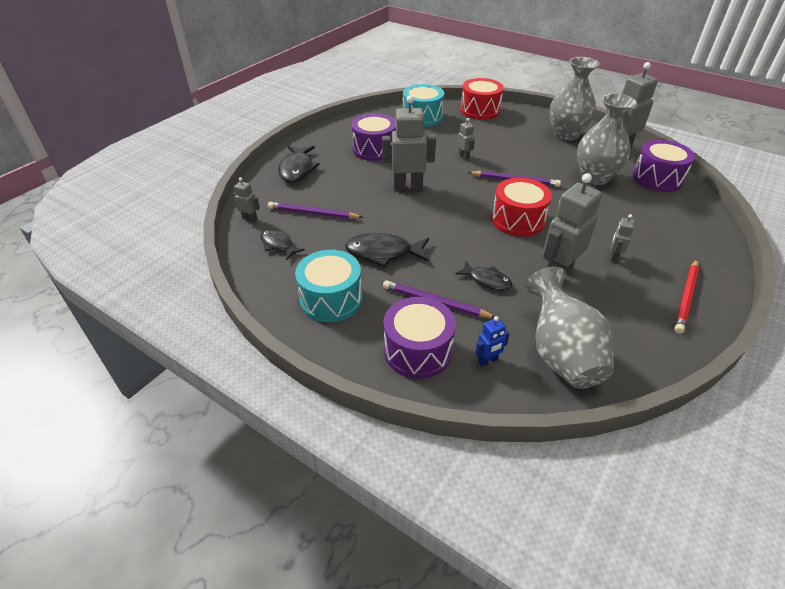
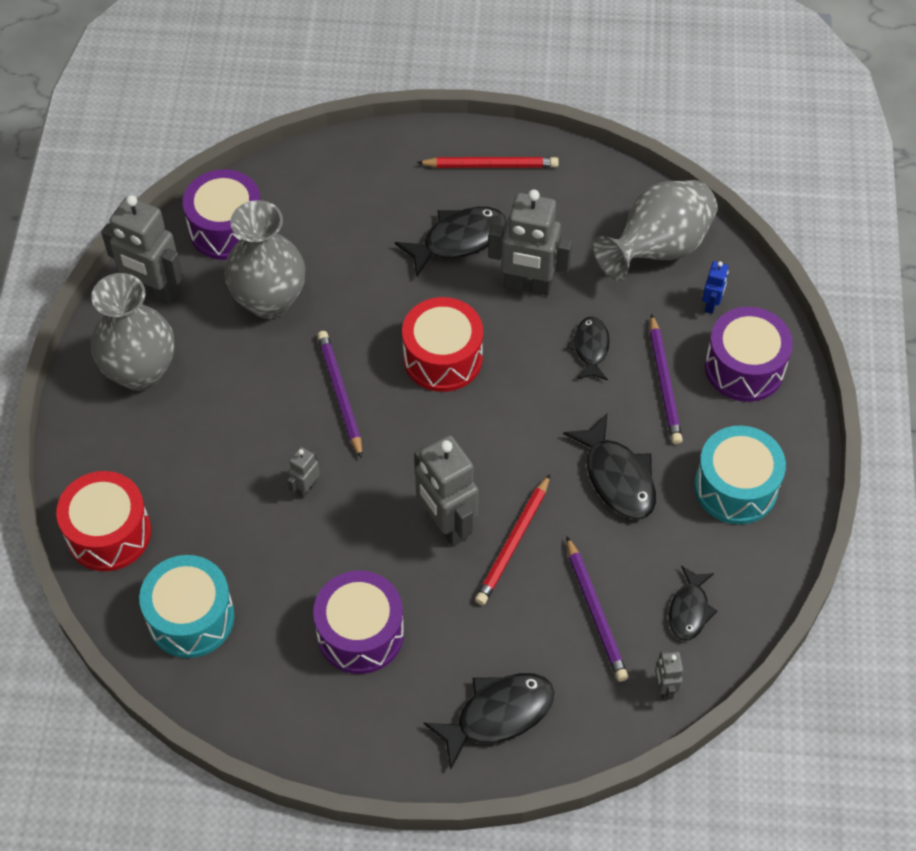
camera: 120 degrees left, 15 degrees up
blue robot [475,316,510,366] -> blue robot turned 75 degrees clockwise [702,261,729,314]
grey robot [611,214,635,263] -> black fish [395,207,507,277]
none -> red pencil [475,474,550,605]

